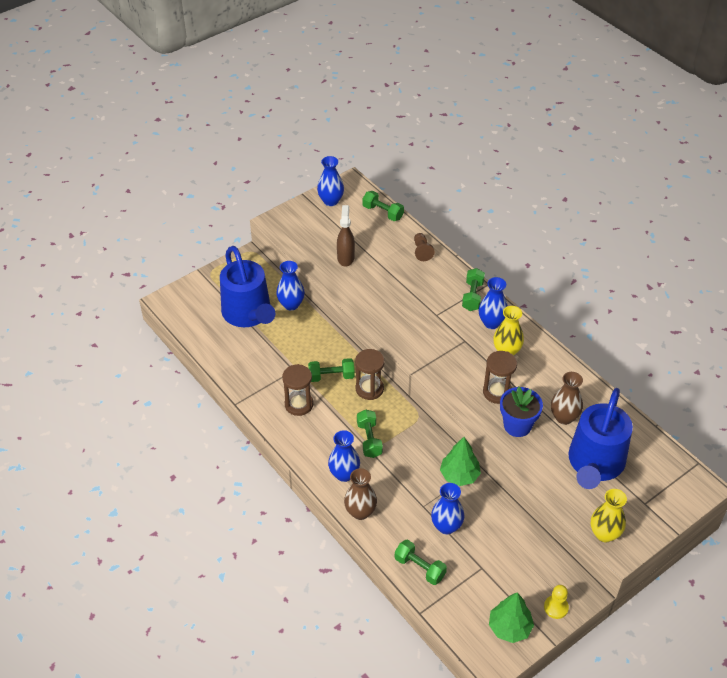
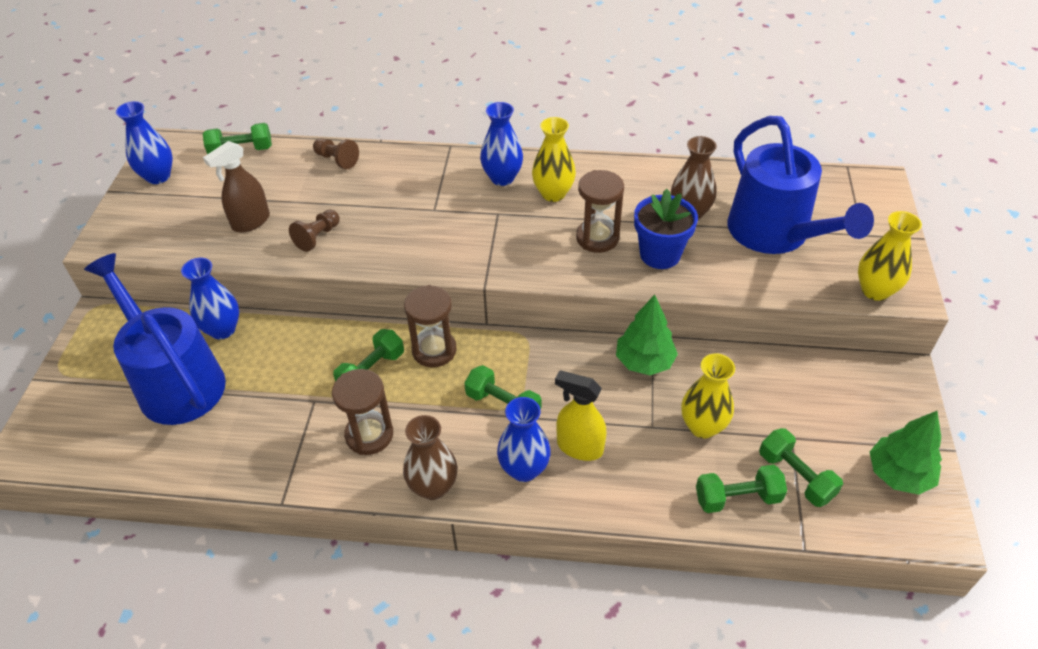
camera: 45 degrees left, 0 degrees up
blue watering can [220,246,275,327] -> blue watering can turned 150 degrees counterclockwise [84,253,226,425]
brown spray bottle [337,205,355,267] -> brown spray bottle turned 90 degrees counterclockwise [203,141,270,233]
brown vase [344,468,377,520] -> brown vase moved to [403,415,457,500]
blue vase [431,483,465,535] -> yellow vase [681,353,735,438]
green dumbbell [462,268,485,311] -> green dumbbell moved to [759,428,843,507]
yellow pawn [544,585,569,619] -> none
none -> brown pawn [289,209,340,252]
none -> yellow spray bottle [555,370,607,461]

